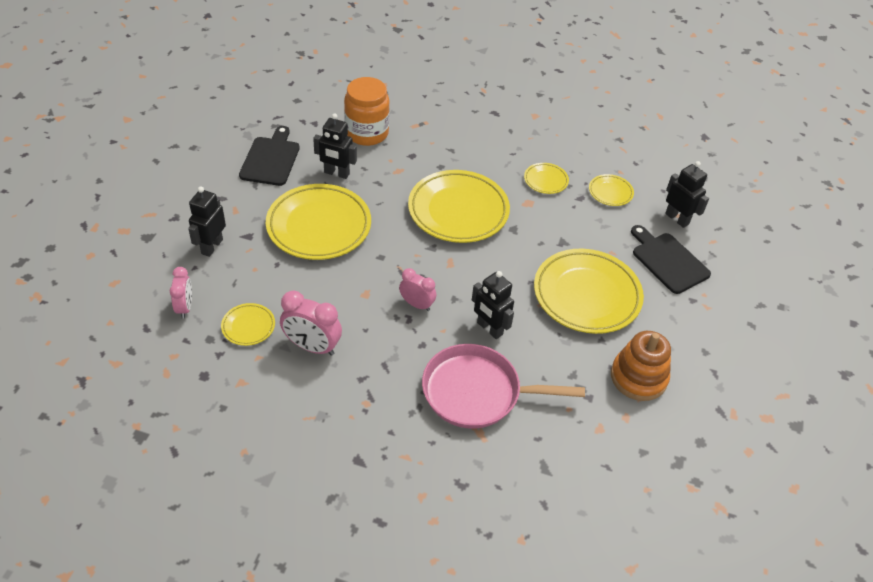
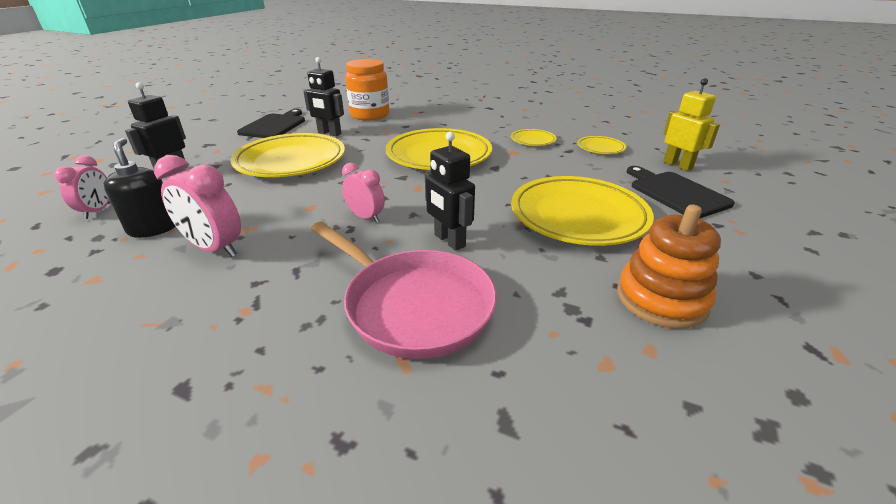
camera: 10 degrees right, 15 degrees down
yellow plate [221,303,275,346] -> black soap dispenser [104,138,175,238]
pink pan [422,344,585,429] -> pink pan turned 150 degrees counterclockwise [311,222,497,359]
black robot [665,161,709,228] -> yellow robot [663,78,720,171]

